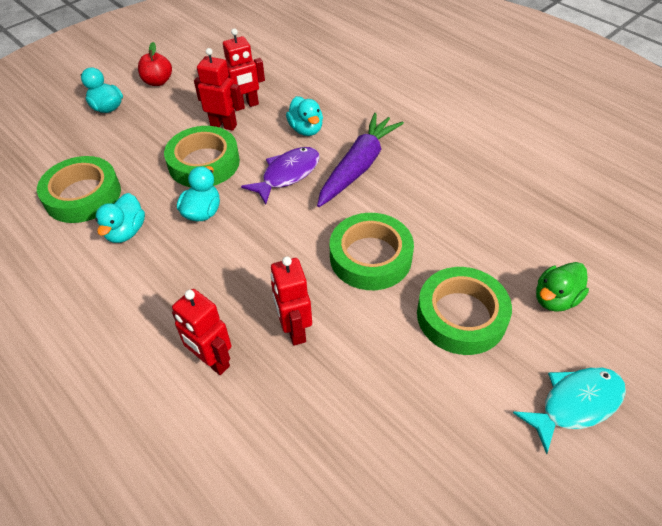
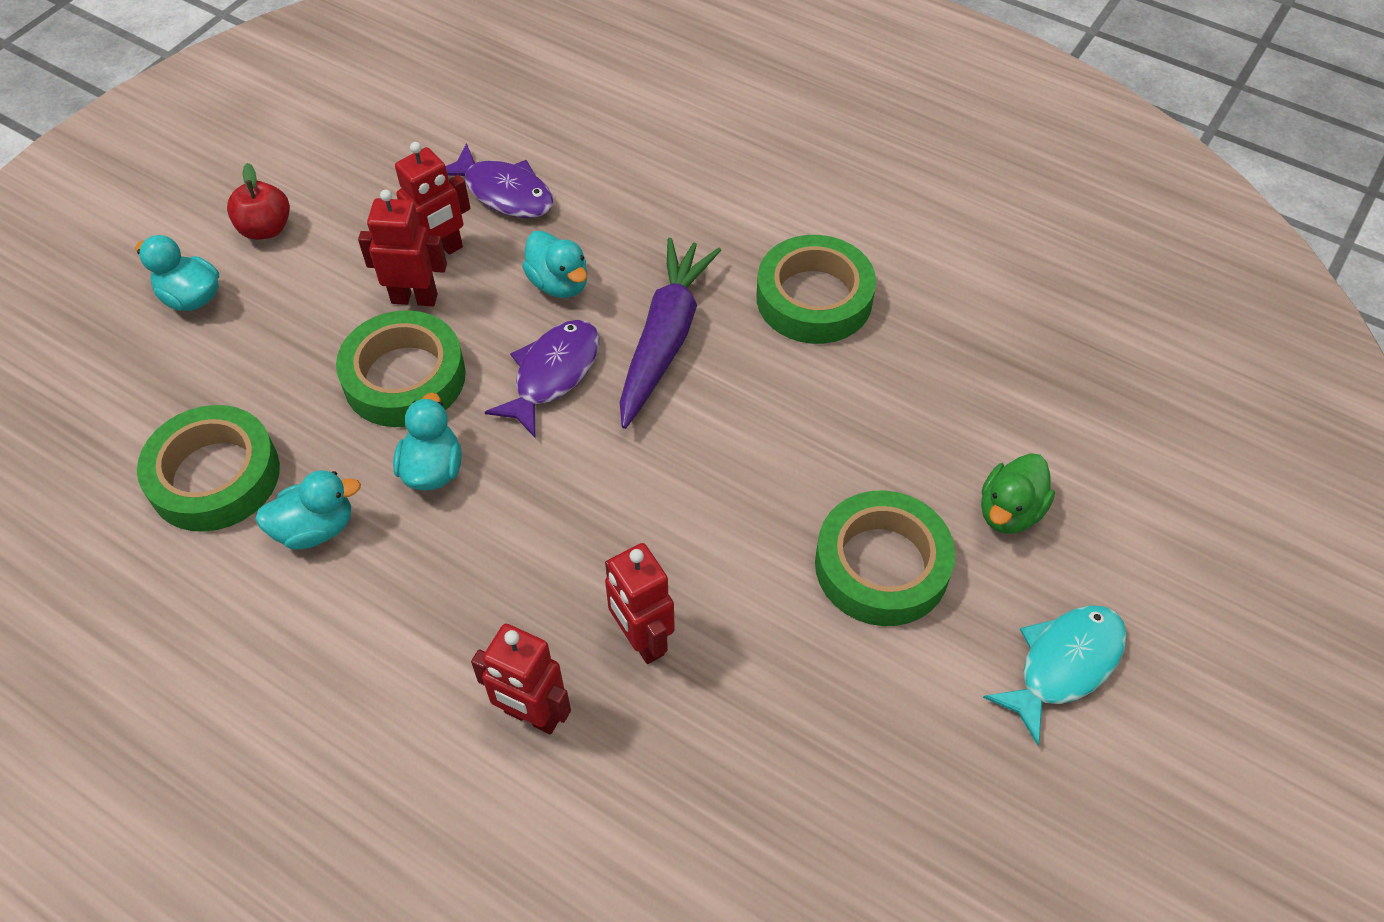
camera: 15 degrees left, 5 degrees up
turquoise duck [95,193,145,243] -> turquoise duck turned 105 degrees counterclockwise [255,470,361,550]
green tape [330,213,414,290] -> green tape moved to [756,235,876,344]
none -> purple fish [446,143,554,218]

